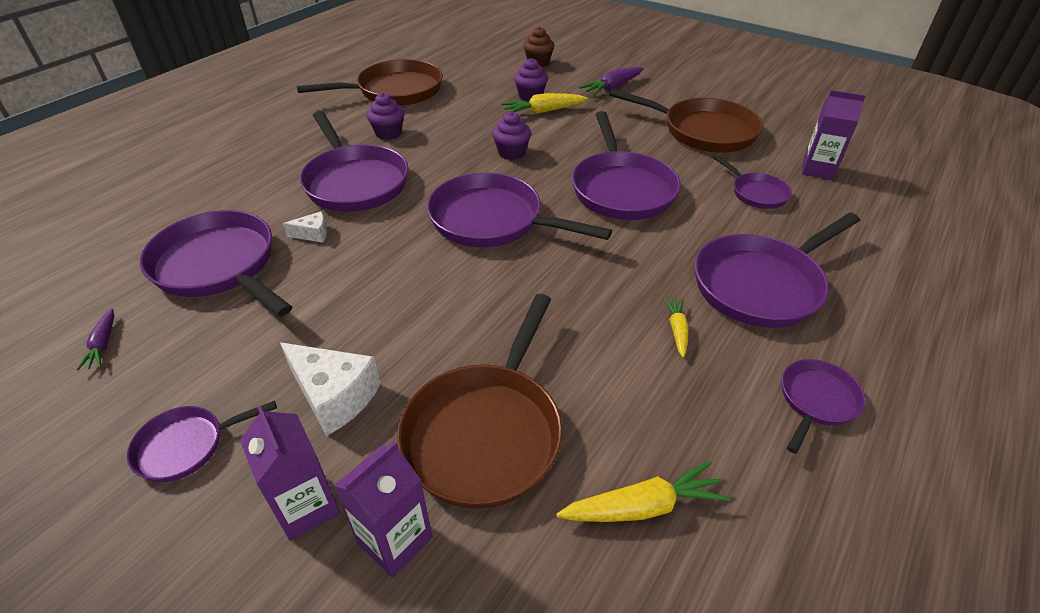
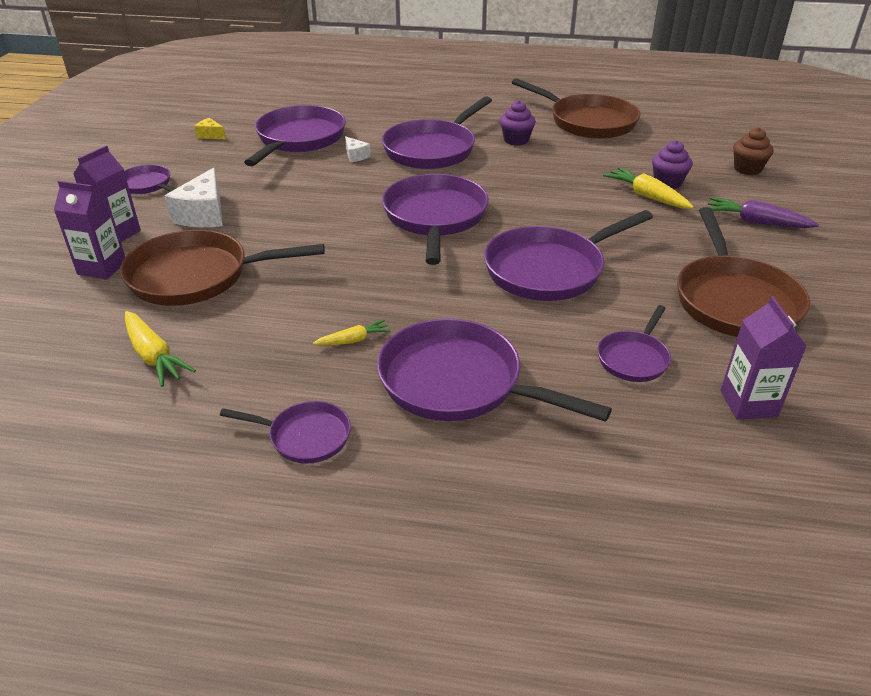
camera: 65 degrees right, 5 degrees down
purple carrot [76,308,114,371] -> yellow cheese [194,118,226,139]
purple cupcake [492,111,531,160] -> none

